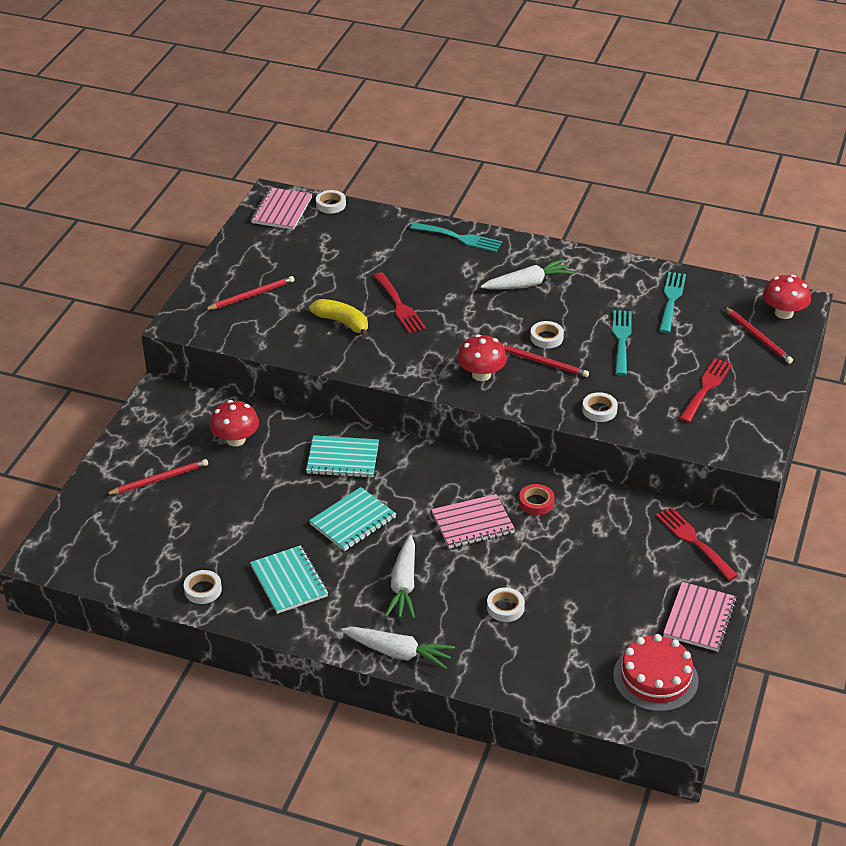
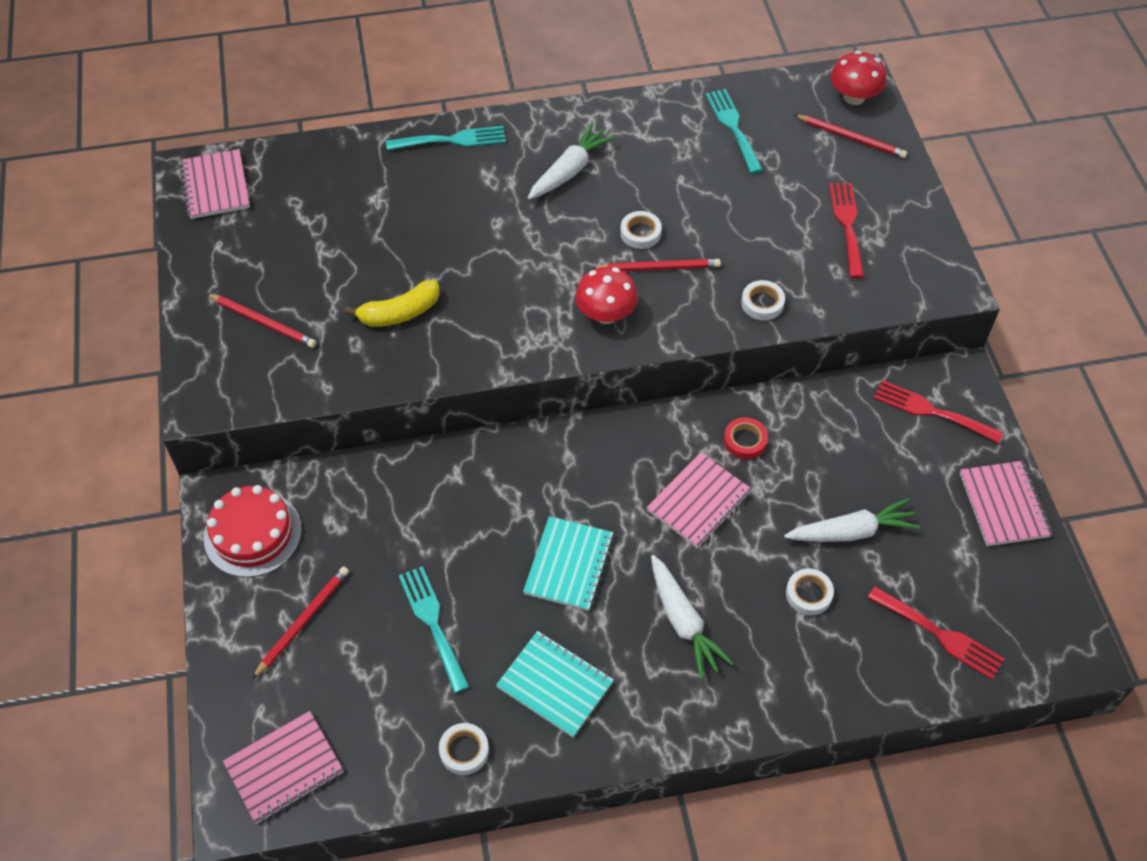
camera: 30 degrees left, 15 degrees up
red pencil [204,276,295,310] -> red pencil turned 90 degrees clockwise [206,293,316,348]
red mushroom [209,400,259,447] -> none
turquoise notebook [306,435,379,478] -> none
yellow banana [309,299,368,338] -> yellow banana turned 150 degrees clockwise [345,280,440,327]
white tape [316,190,346,214] -> none
white carrot [341,627,455,669] -> white carrot moved to [784,498,920,542]
red fork [373,272,426,333] -> red fork moved to [867,587,1005,680]
turquoise fork [613,310,632,376] -> turquoise fork moved to [399,566,470,693]
red cake [613,634,699,712] -> red cake moved to [204,485,302,577]
none -> pink notebook [223,711,343,824]

